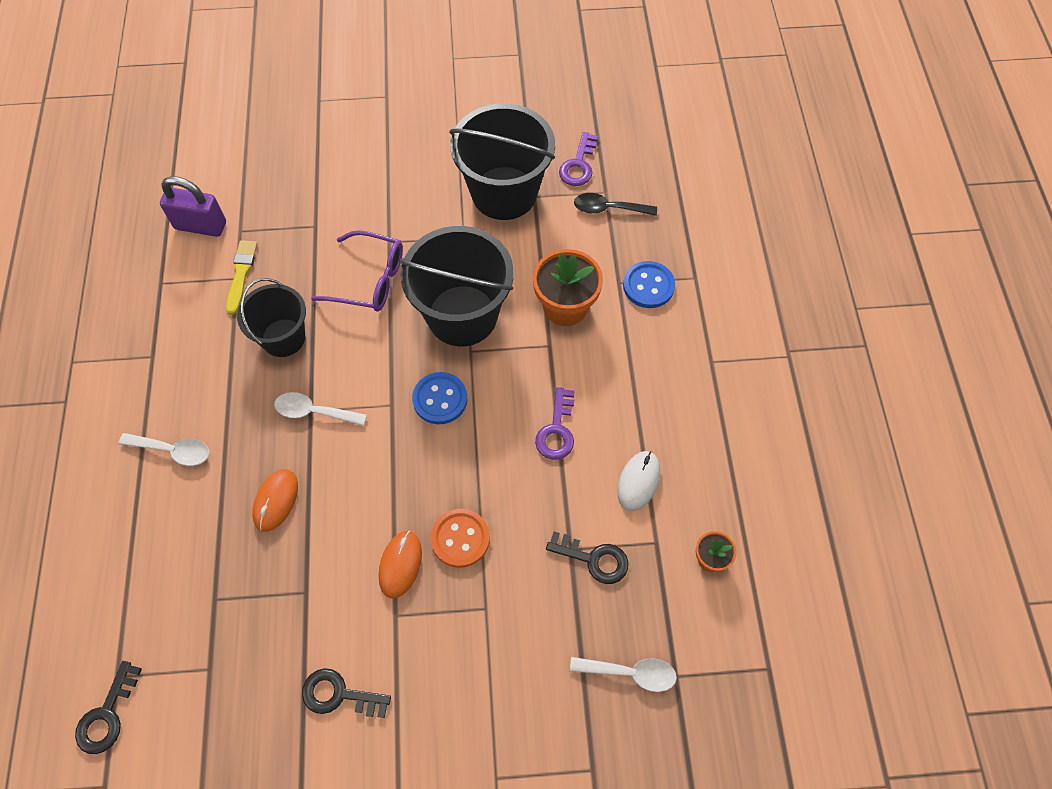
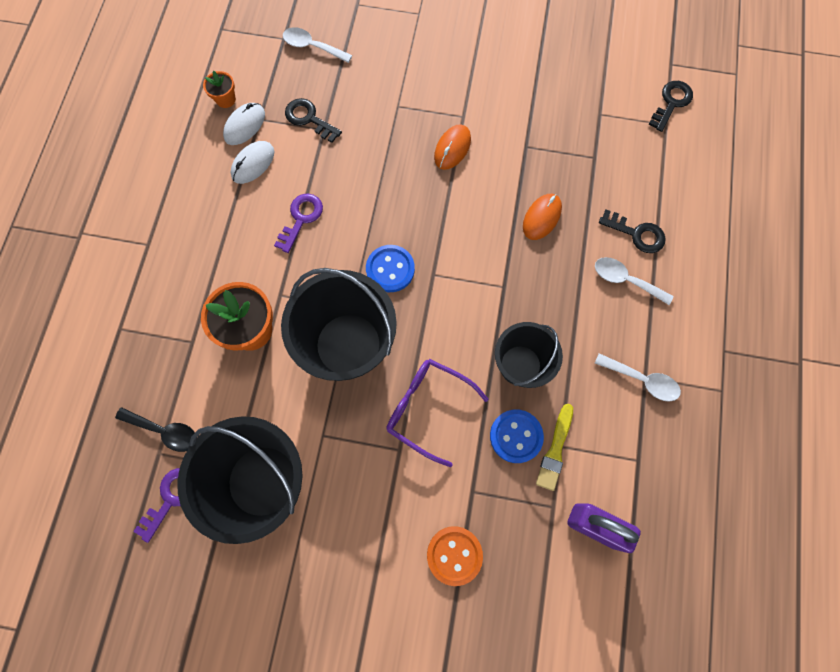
camera: 165 degrees left, 10 degrees up
white spoon [274,392,367,426] -> white spoon moved to [595,353,681,402]
black key [302,668,391,718] -> black key moved to [599,209,666,253]
orange button [431,509,490,568] -> orange button moved to [427,526,483,586]
blue button [623,261,675,308] -> blue button moved to [490,409,544,463]
none -> white mouse [223,103,265,145]

